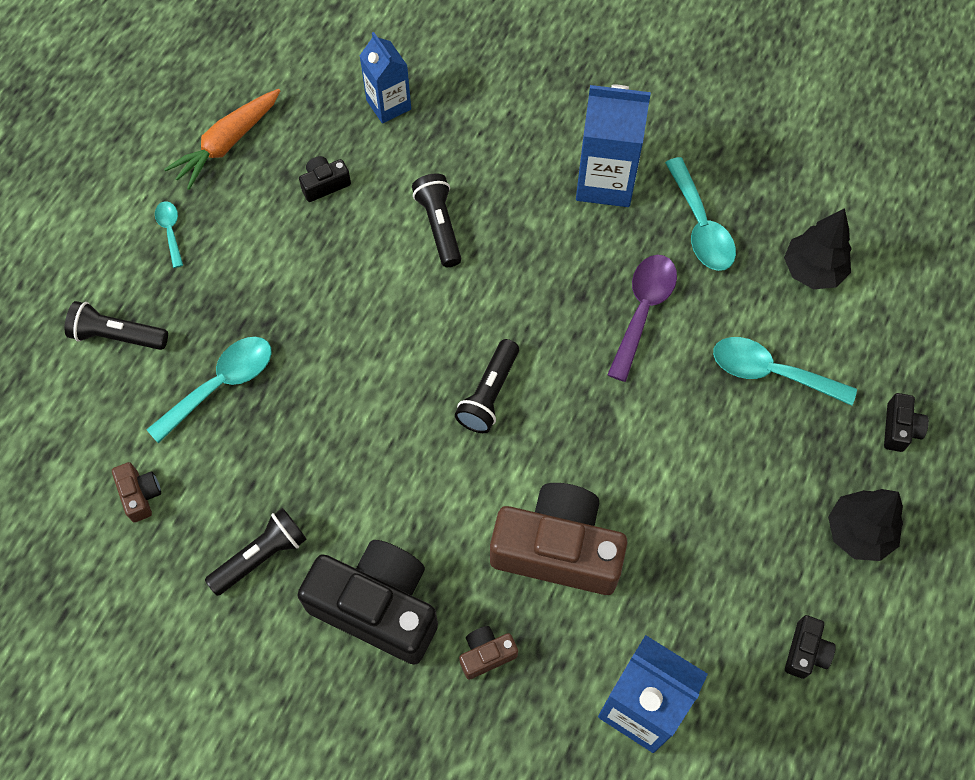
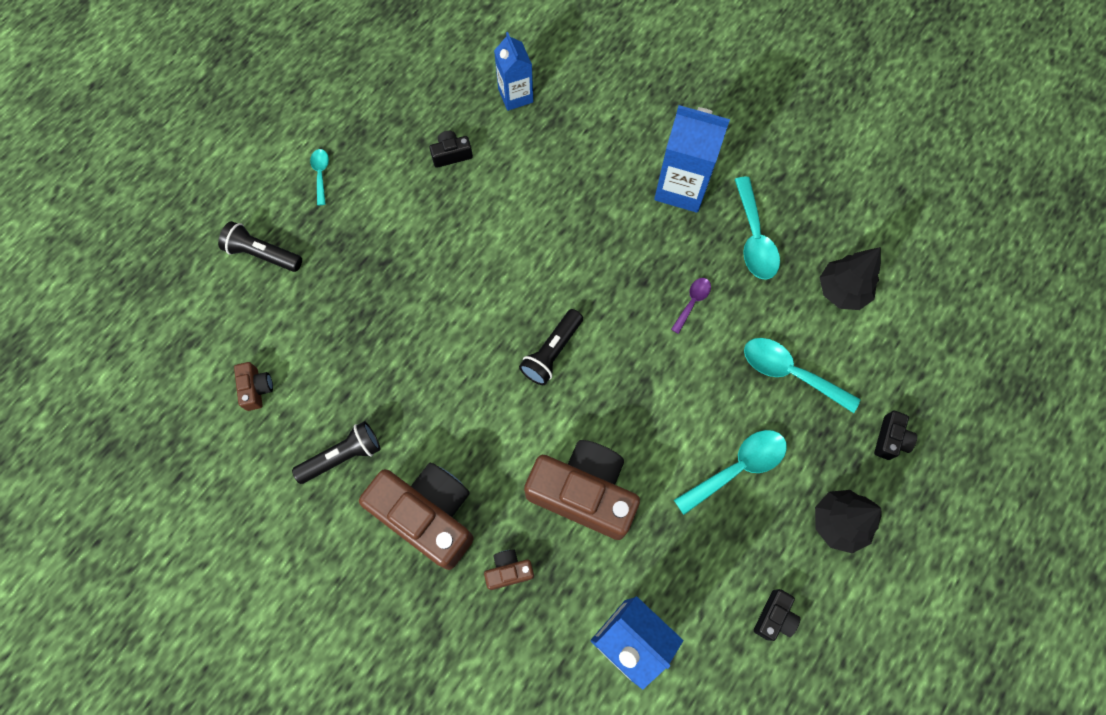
camera: 10 degrees right, 5 degrees up
turquoise spoon [146,337,272,443] -> turquoise spoon moved to [674,430,787,515]
orange carrot [164,89,280,190] -> none
black camera [297,540,438,665] -> brown camera [359,463,474,570]
black flashlight [412,173,461,267] -> none
purple spoon [607,255,677,382] -> purple spoon [671,278,711,334], size x0.54

